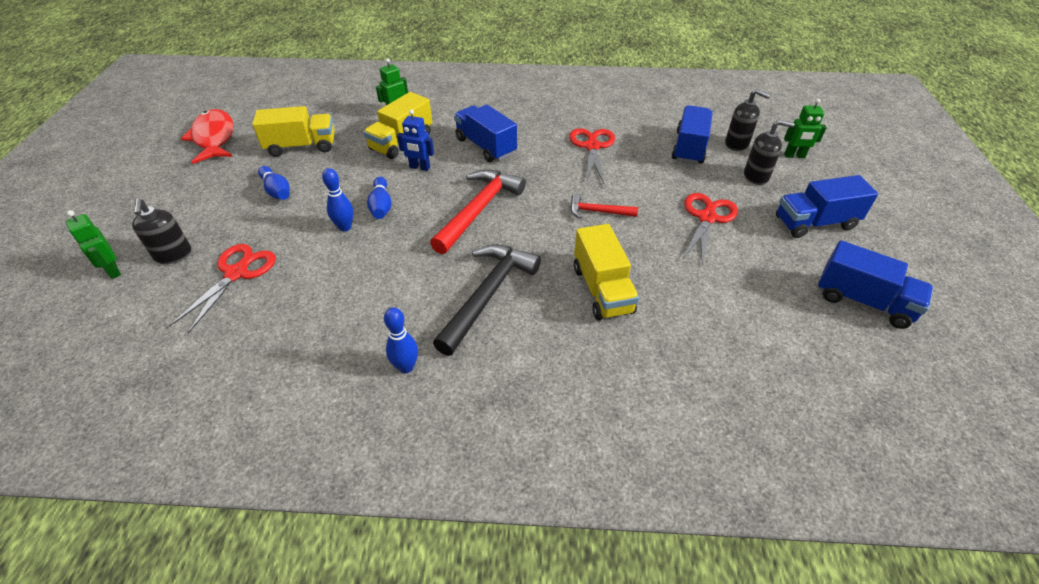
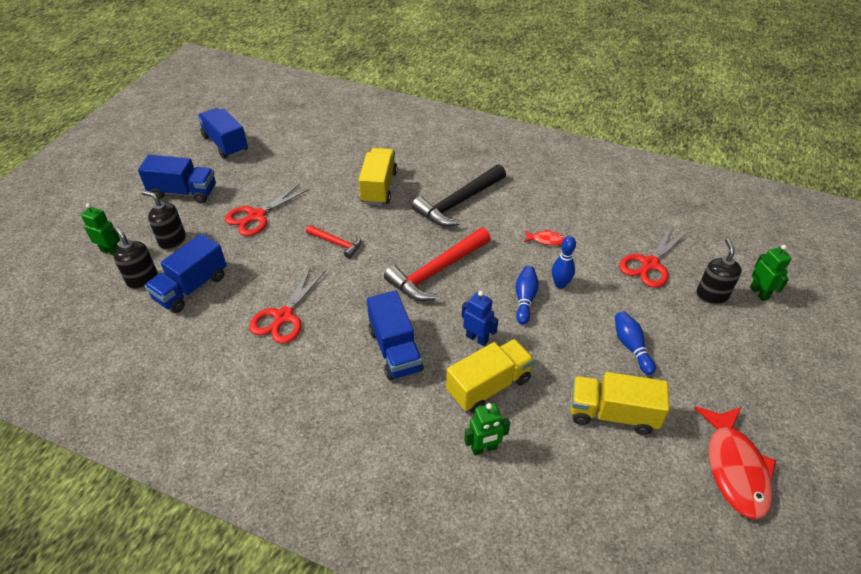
camera: 160 degrees left, 0 degrees up
blue bowling pin [384,307,418,373] -> none
none -> red fish [524,229,566,245]

